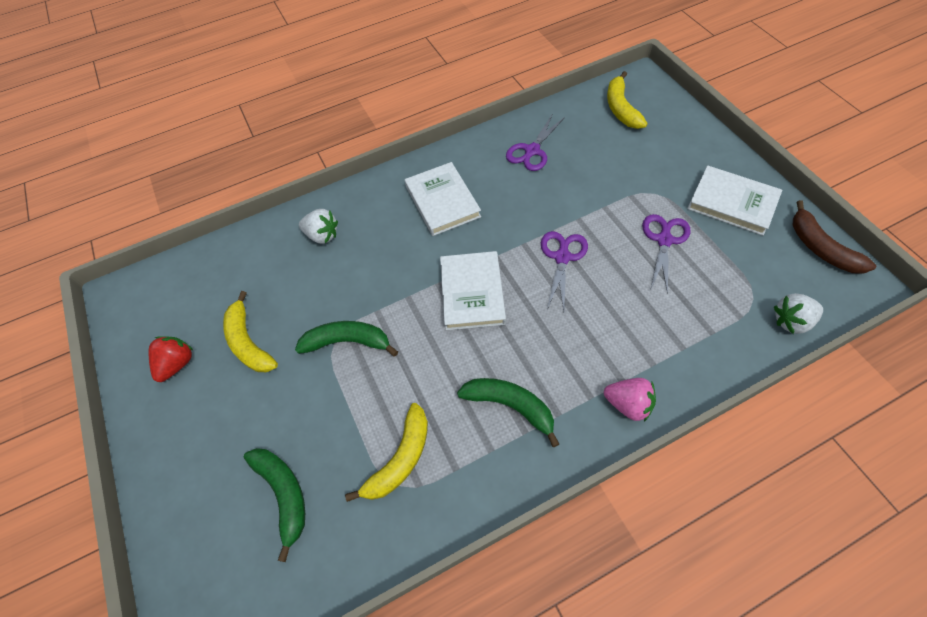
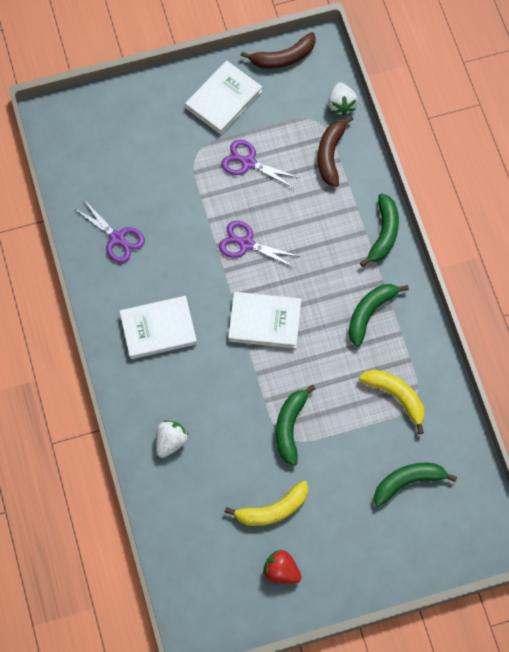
camera: 85 degrees left, 10 degrees up
pink strawberry [604,378,656,422] -> green banana [360,194,399,267]
yellow banana [607,71,647,129] -> none
none -> brown banana [318,116,354,187]

